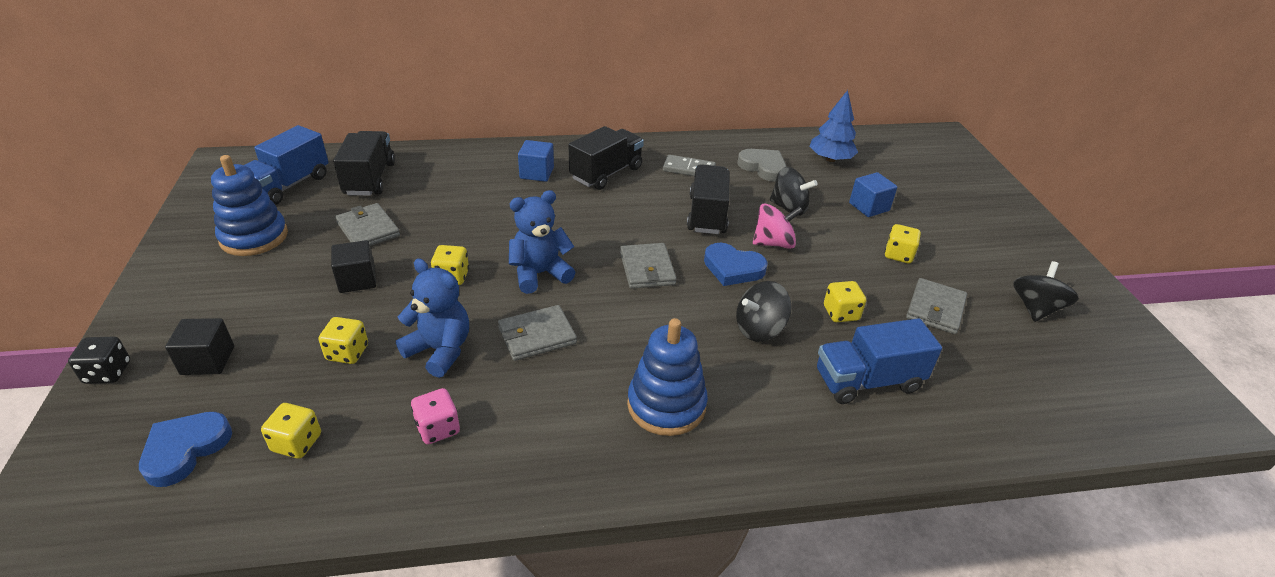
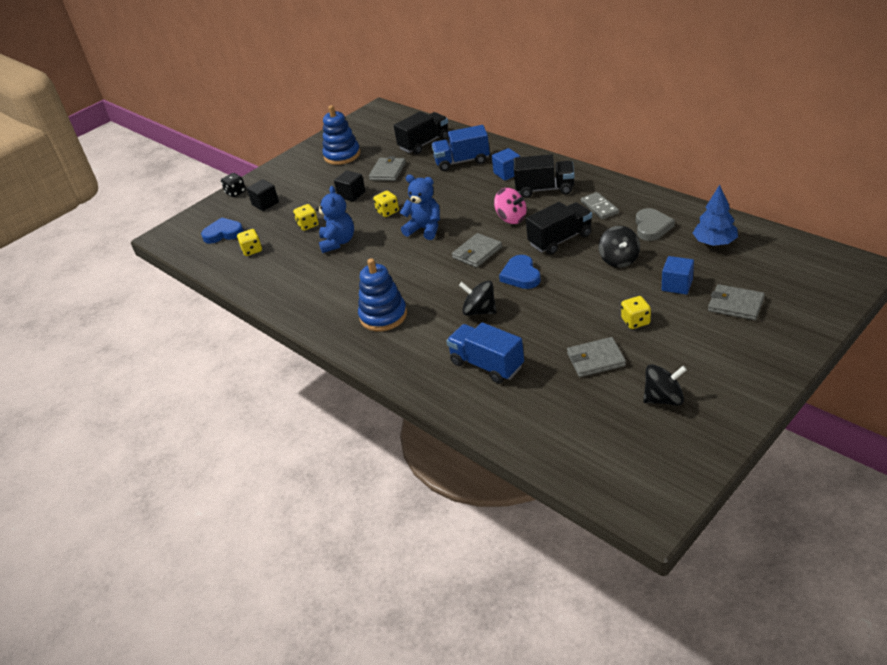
camera: 60 degrees right, 0 degrees up
blue truck [244,125,329,205] -> blue truck moved to [431,125,490,171]
pink dice [411,388,460,444] -> none
grey wallet [498,305,577,361] -> grey wallet moved to [708,284,765,320]
pink spinning top [753,203,803,249] -> pink spinning top moved to [494,188,527,224]
yellow dice [824,281,866,322] -> none

